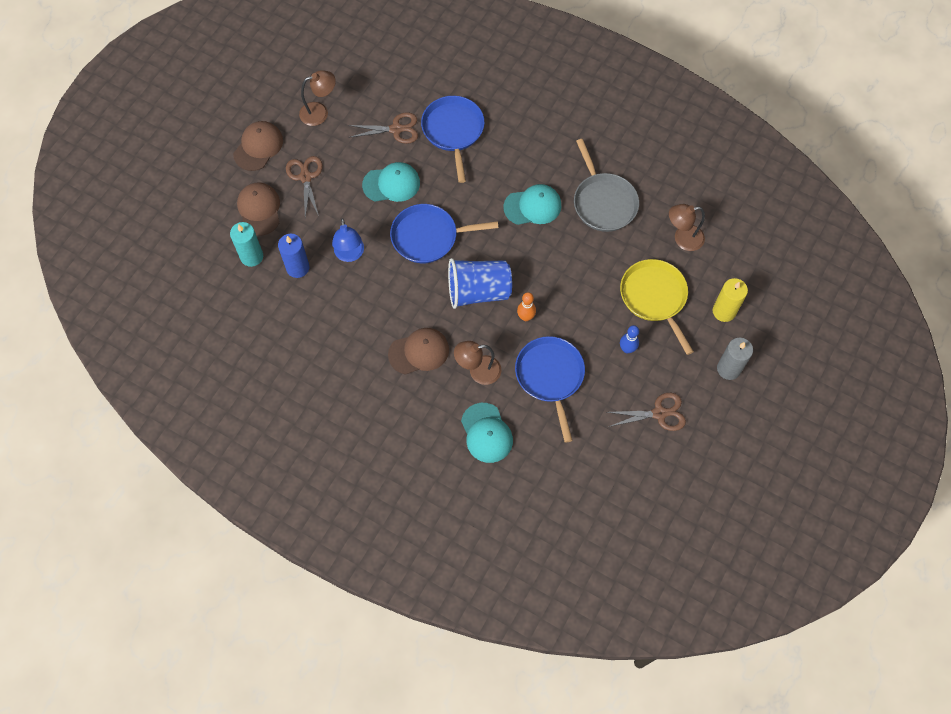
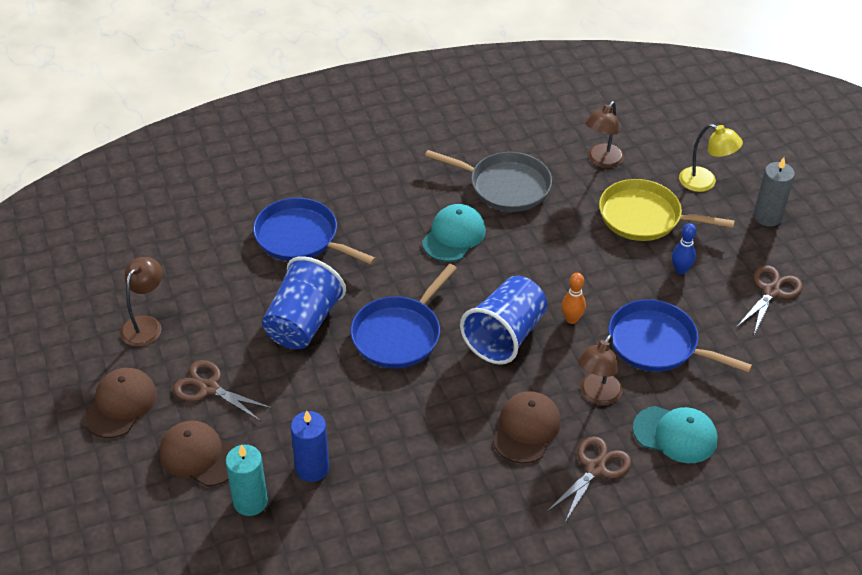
camera: 50 degrees left, 20 degrees down
brown cap [233,121,283,171] -> brown cap turned 45 degrees clockwise [83,368,157,438]
blue lamp [332,218,364,262] -> none
brown scissors [348,112,418,144] -> brown scissors moved to [547,436,631,523]
turquoise cap [362,162,420,202] -> blue cup [262,256,346,349]
yellow candle [713,278,748,322] -> yellow lamp [679,124,743,192]

